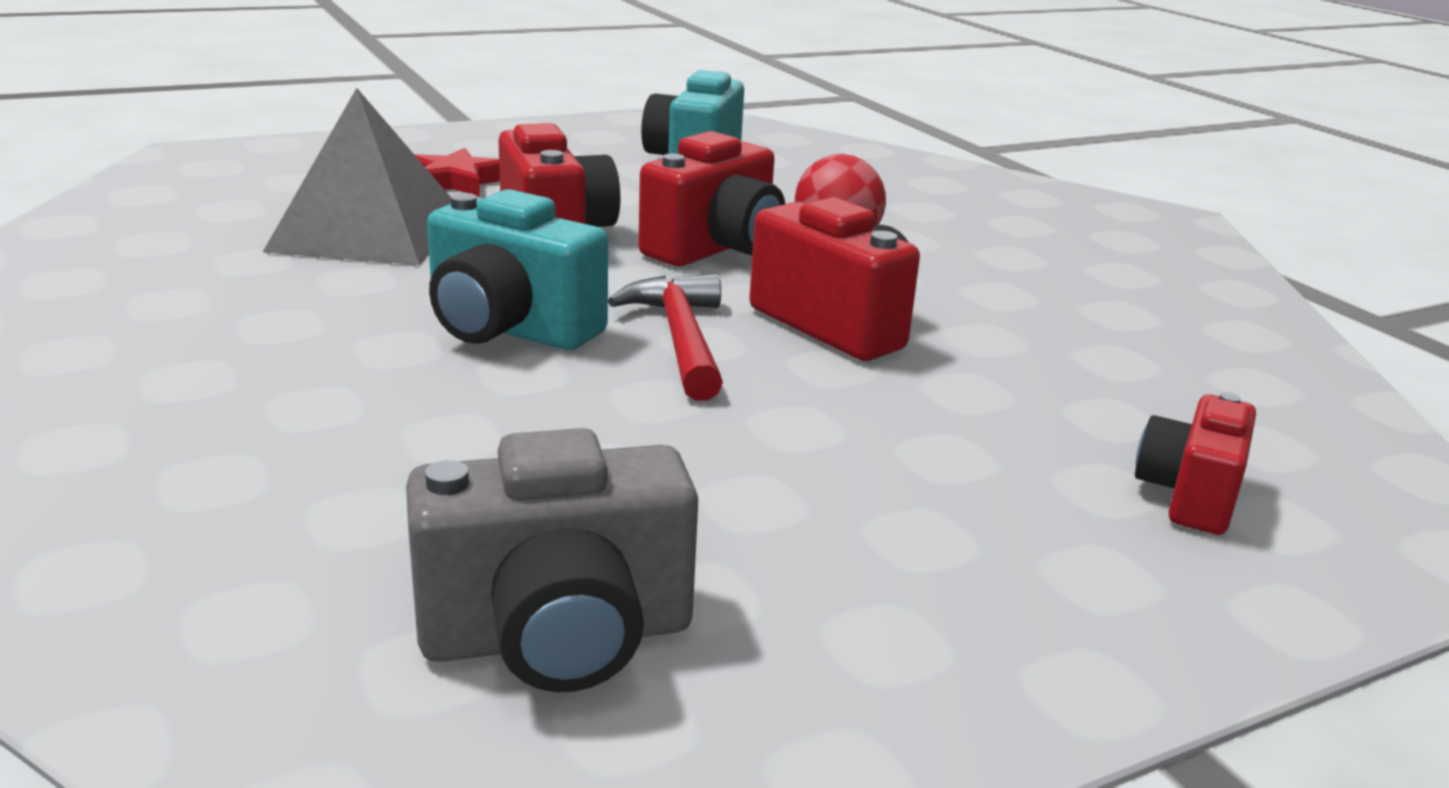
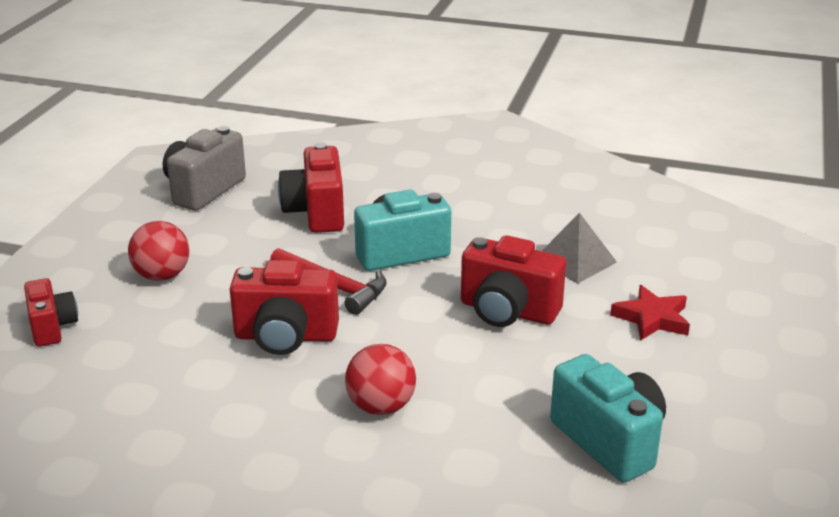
camera: 135 degrees right, 5 degrees up
grey pyramid [263,88,451,265] -> grey pyramid [542,212,617,284], size x0.62
red camera [638,131,785,266] -> red camera moved to [278,143,344,233]
none -> red ball [128,221,189,281]

